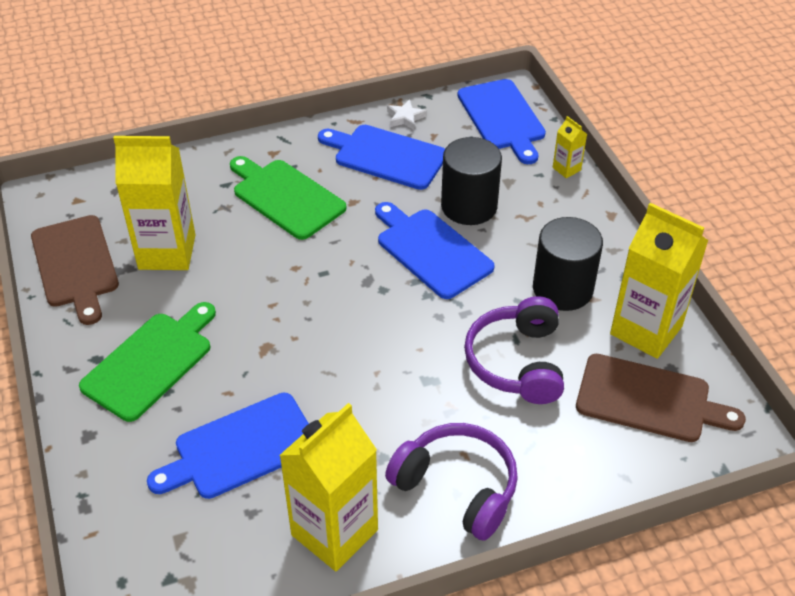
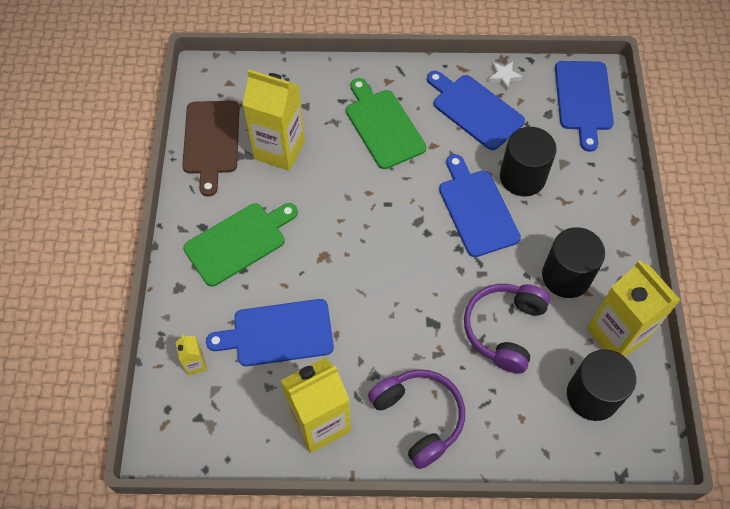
camera: 20 degrees right, 15 degrees up
yellow carton [553,116,587,178] -> yellow carton moved to [176,334,207,376]
brown cutting board [576,354,746,442] -> black cylinder [567,349,636,421]

